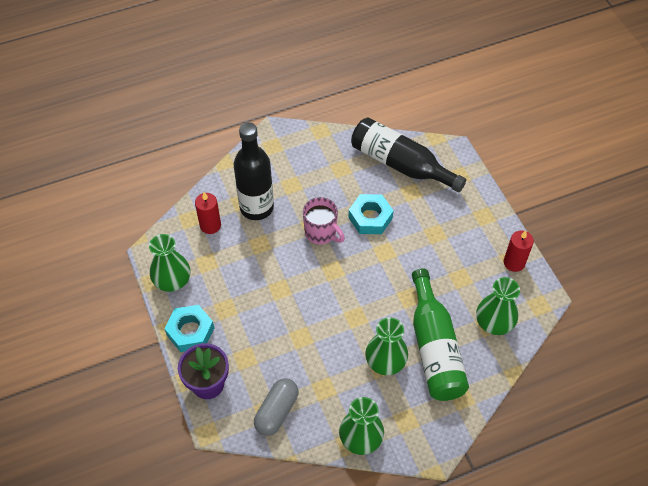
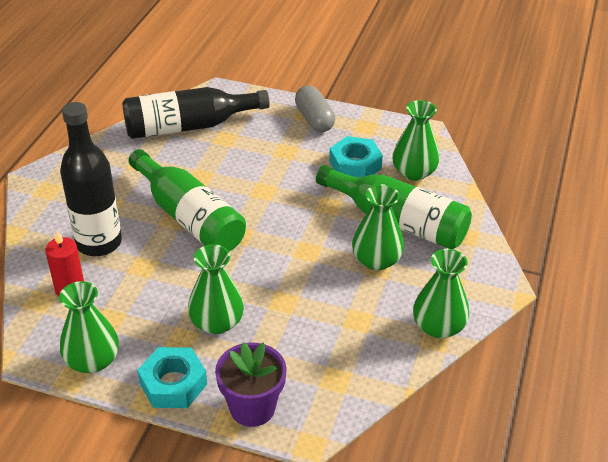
camera: 50 degrees left, 15 degrees down
grey capsule [254,378,299,436] -> grey capsule moved to [295,86,335,132]
pink mug [303,197,345,245] -> green bottle [128,149,246,251]
turquoise nut [348,194,394,234] -> turquoise nut moved to [329,136,383,177]
red candle [504,230,534,272] -> none
none -> green vase [188,244,244,334]

